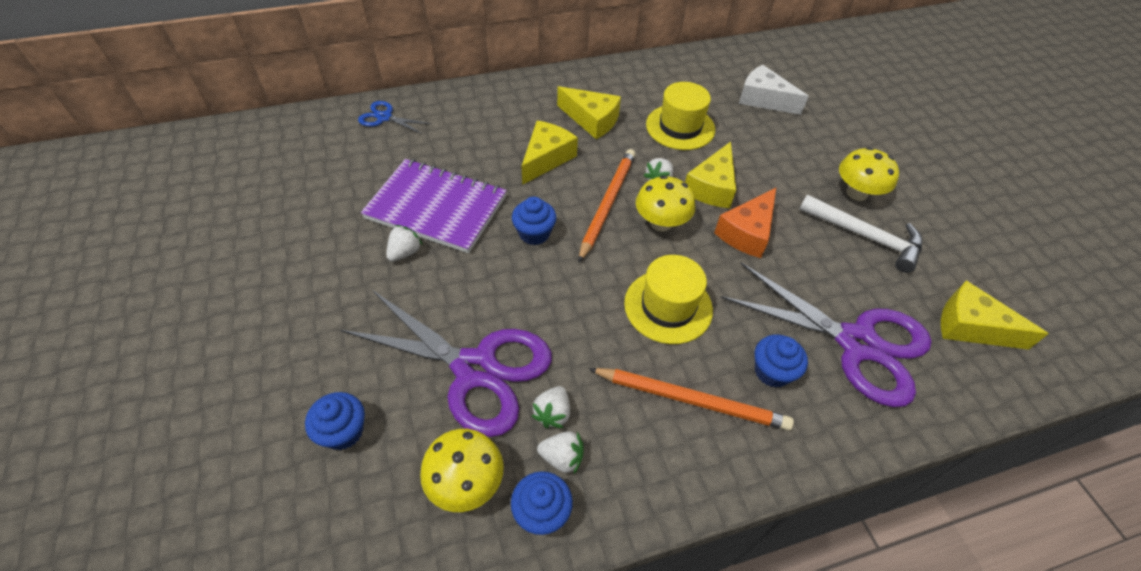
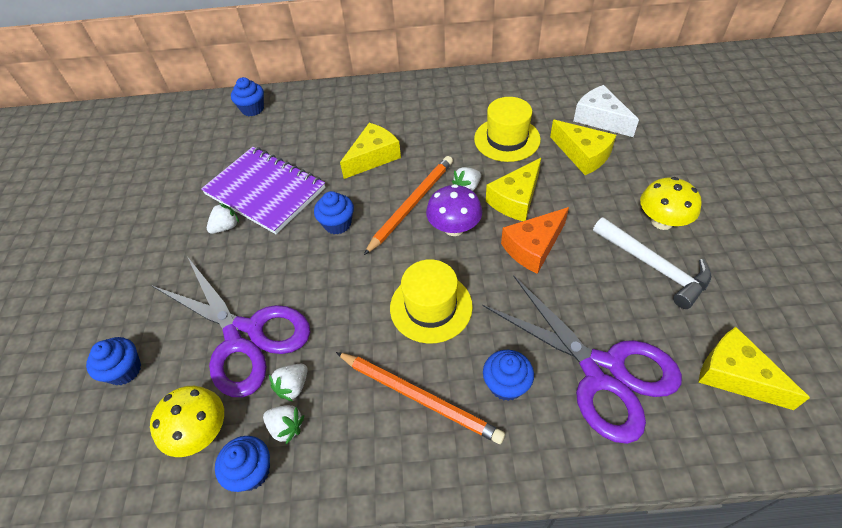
camera: 20 degrees right, 0 degrees up
blue scissors [358,101,431,134] -> blue cupcake [231,77,264,116]
yellow cheese [557,86,621,139] -> yellow cheese moved to [550,120,616,175]
yellow mushroom [636,175,695,232] -> purple mushroom [426,184,482,236]

